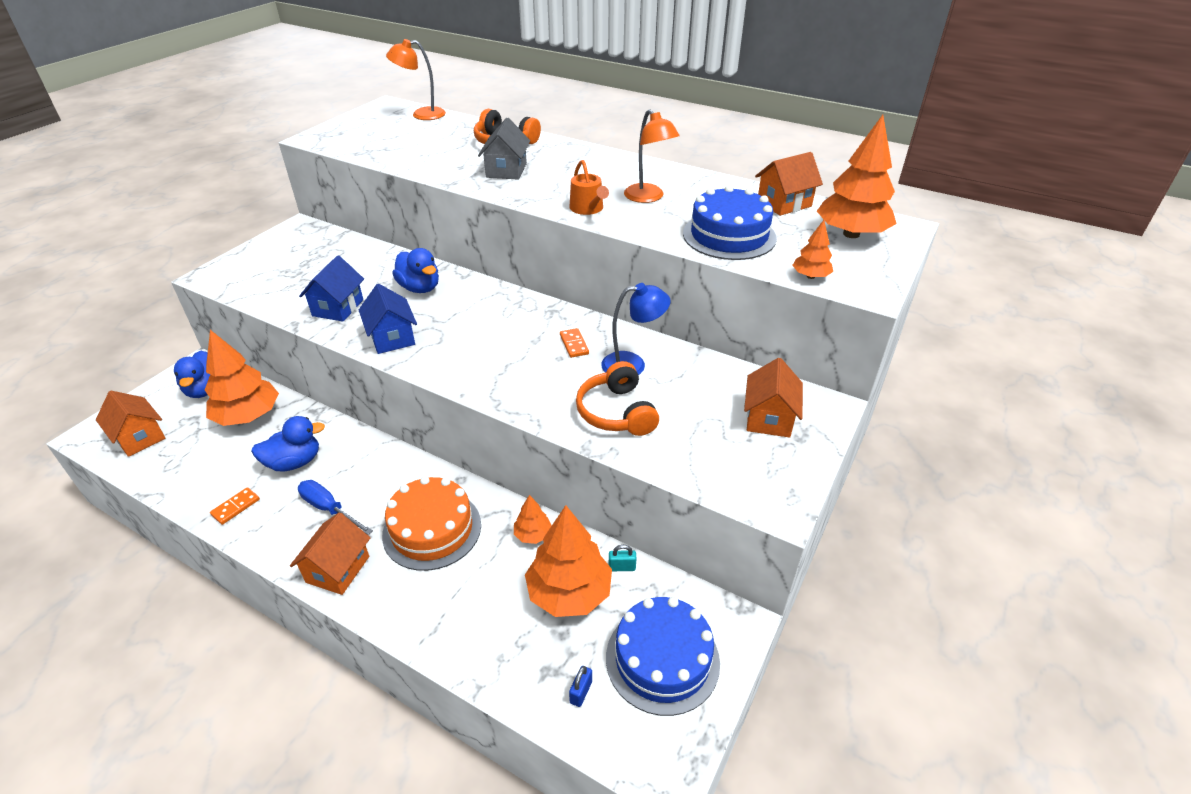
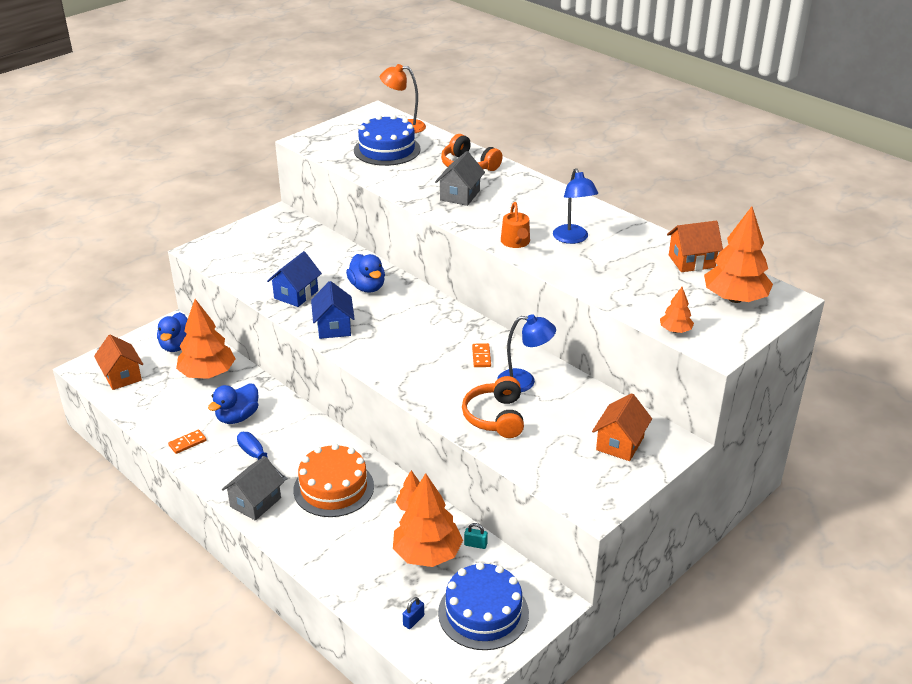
camera: 15 degrees right, 5 degrees down
blue duck [251,416,325,471] -> blue duck turned 135 degrees clockwise [208,384,259,424]
orange house [290,512,370,595] -> grey house [222,456,284,521]
orange lamp [624,109,680,203] -> blue lamp [553,168,598,244]
blue cake [683,185,777,260] -> blue cake moved to [354,115,420,166]

